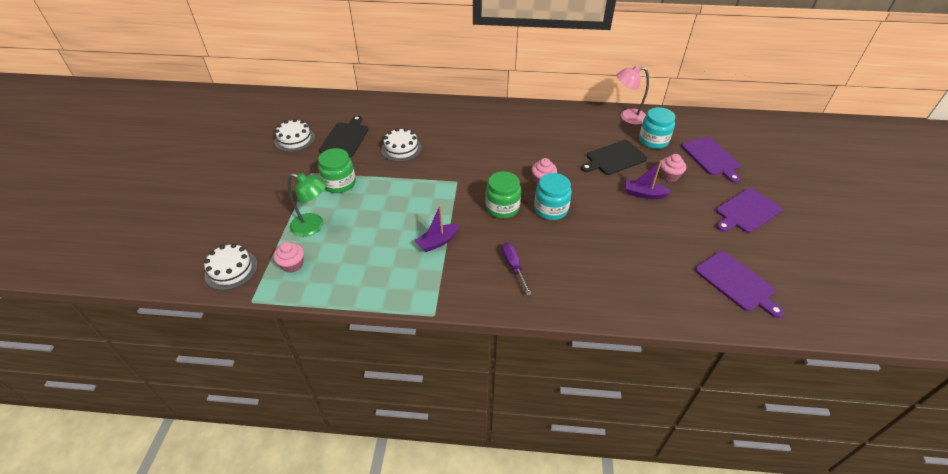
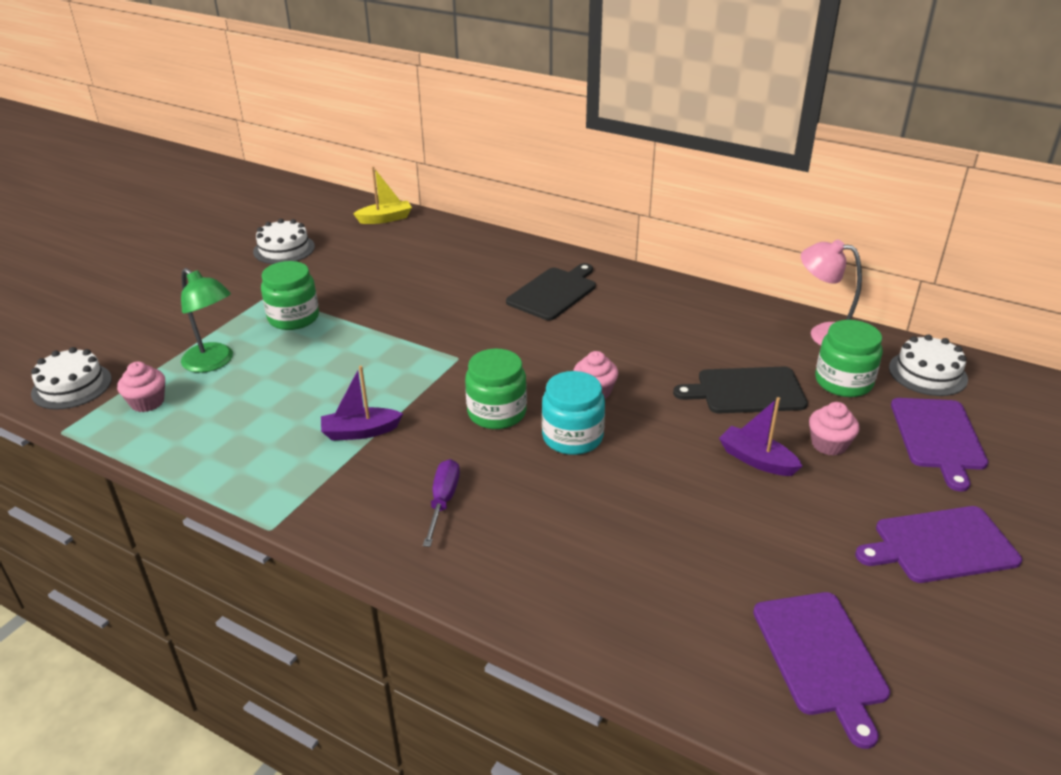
camera: 25 degrees right, 10 degrees down
black cutting board [319,115,368,157] -> black cutting board moved to [506,263,596,320]
white cake [381,128,422,162] -> white cake moved to [889,334,968,396]
turquoise jar [639,107,675,149] -> green jar [815,320,883,397]
none -> yellow boat [353,167,412,224]

